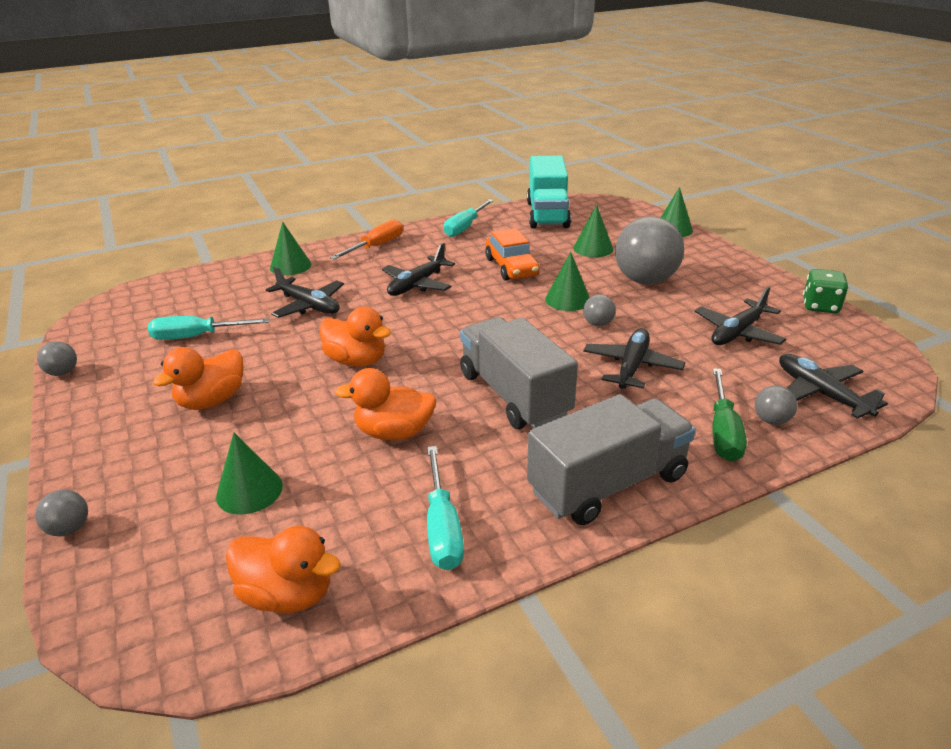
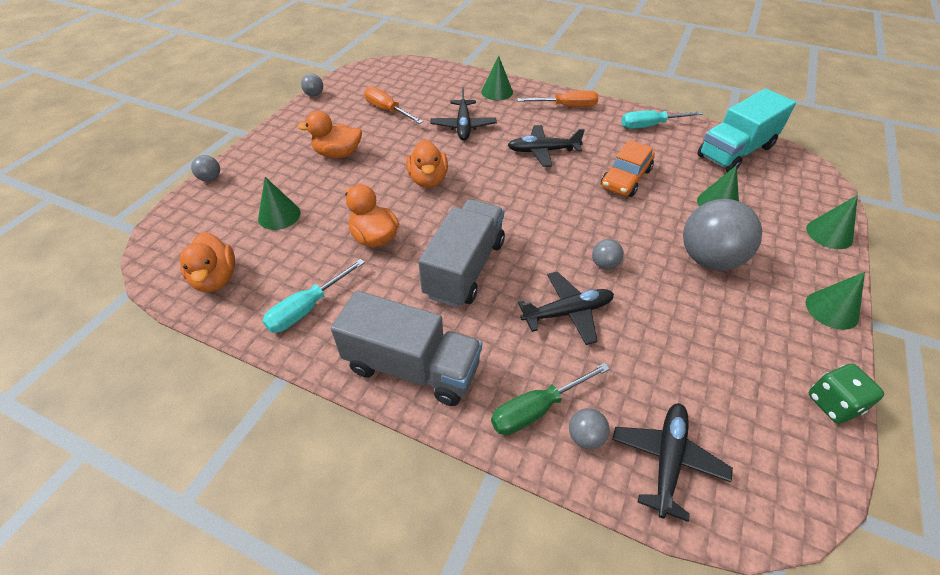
camera: 50 degrees right, 15 degrees up
turquoise screwdriver [148,316,270,340] -> orange screwdriver [364,87,423,124]
green cone [545,252,590,311] -> green cone moved to [806,272,865,330]
black plane [695,286,786,345] -> none

